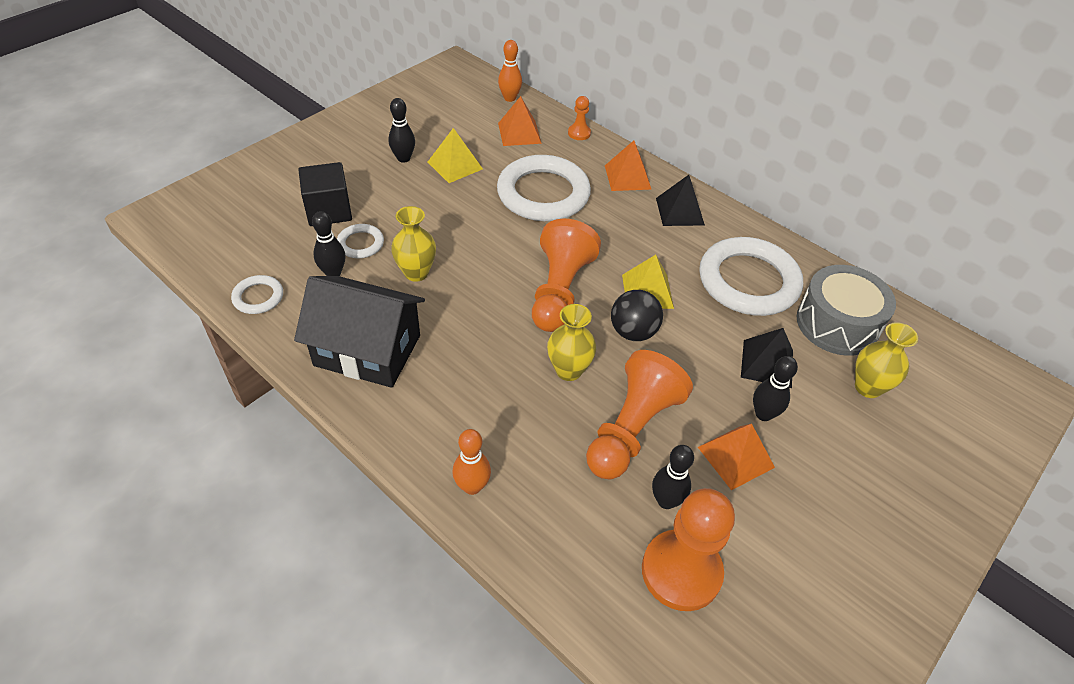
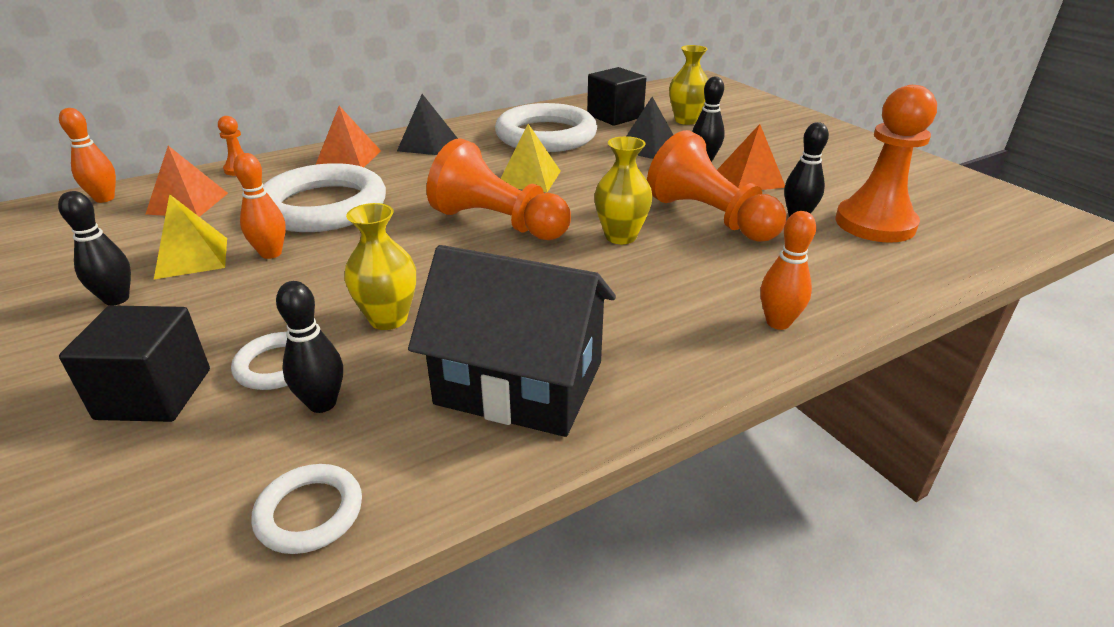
camera: 70 degrees left, 15 degrees down
black house [294,276,425,388] -> black house turned 75 degrees clockwise [408,245,616,437]
black ball [611,290,663,341] -> none
grey drum [796,265,896,356] -> black cube [587,67,646,126]
none -> orange bowling pin [233,153,286,259]

